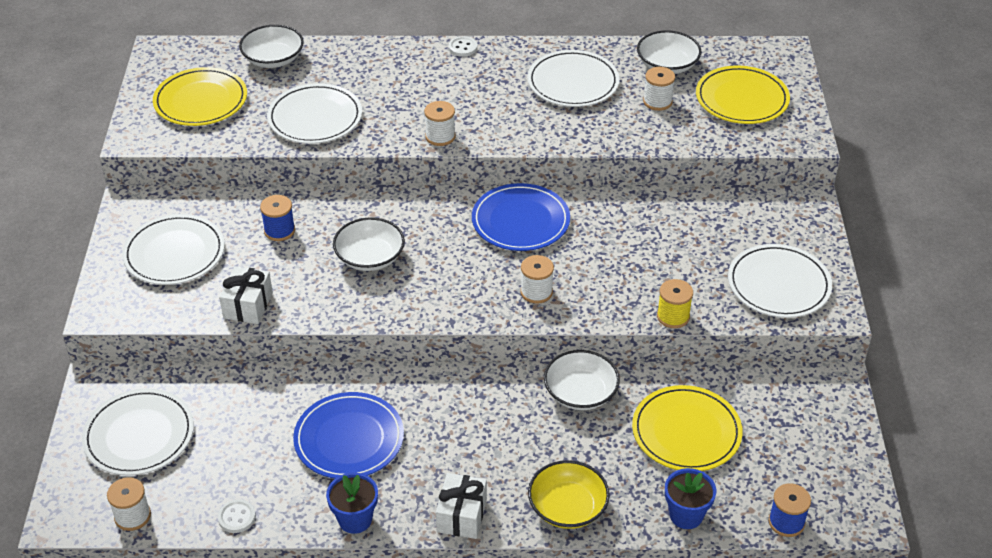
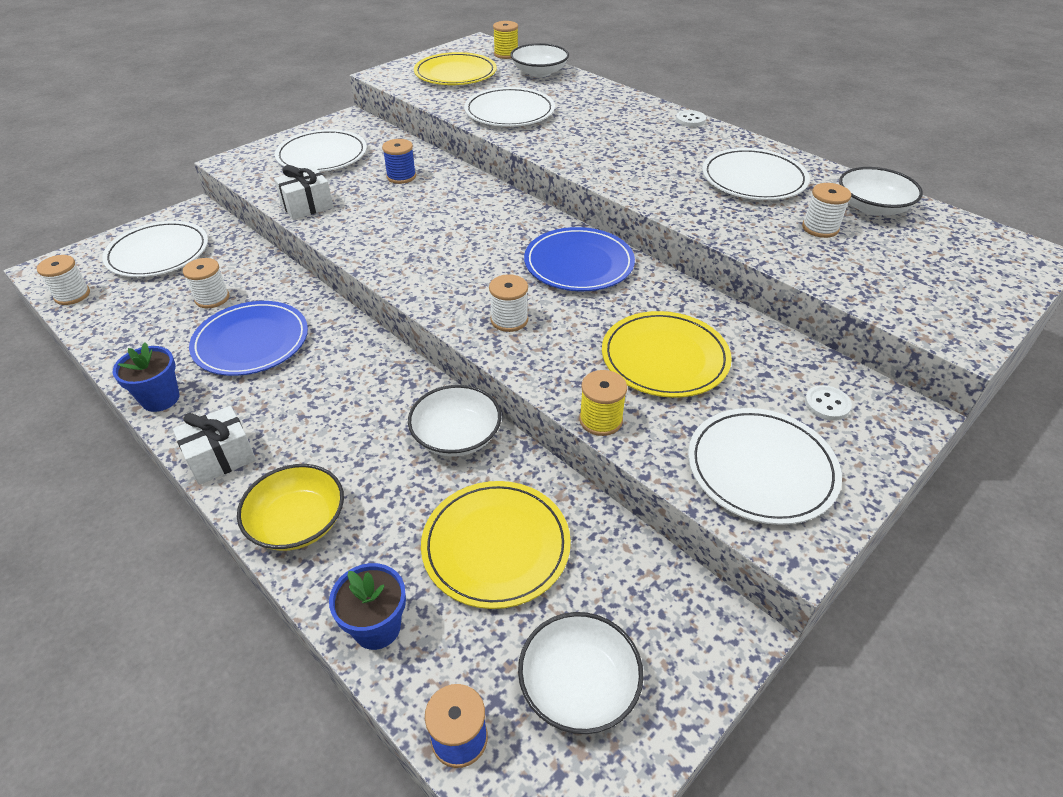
camera: 45 degrees right, 0 degrees up
white button [218,500,256,533] -> white button moved to [805,385,852,421]
white bowl [333,217,405,271] -> white bowl moved to [518,612,644,734]
white spool [424,101,456,146] -> white spool moved to [183,258,229,308]
yellow plate [696,66,790,124] -> yellow plate moved to [602,311,732,398]
none -> yellow spool [493,21,518,59]

